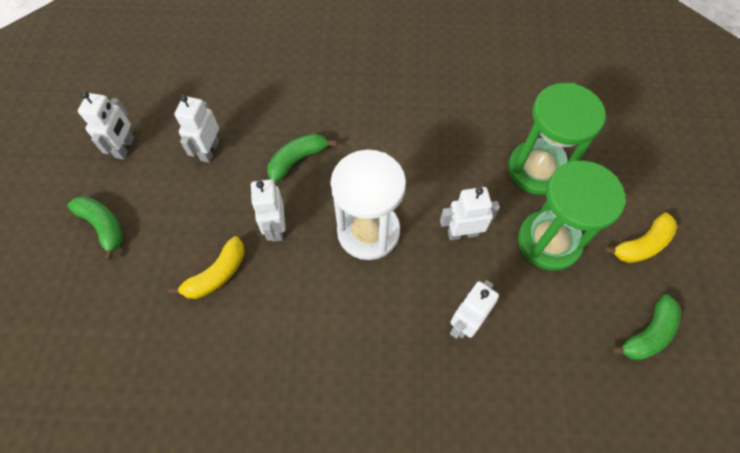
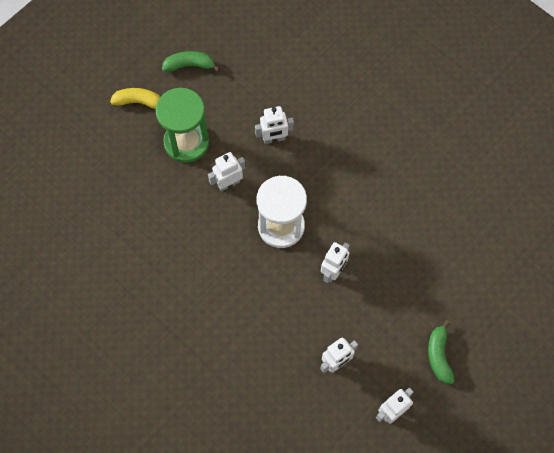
camera: 140 degrees left, 5 degrees up
yellow banana [168,236,245,299] -> none
green banana [267,134,336,183] -> none
white robot [440,187,500,240] -> white robot turned 120 degrees clockwise [208,152,246,192]
green hourglass [508,83,606,195] -> none

